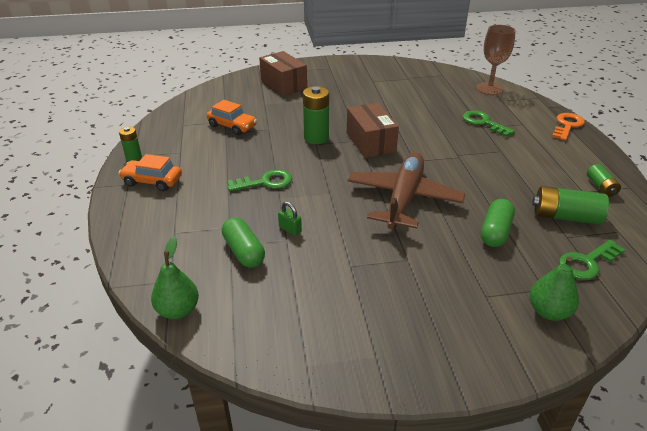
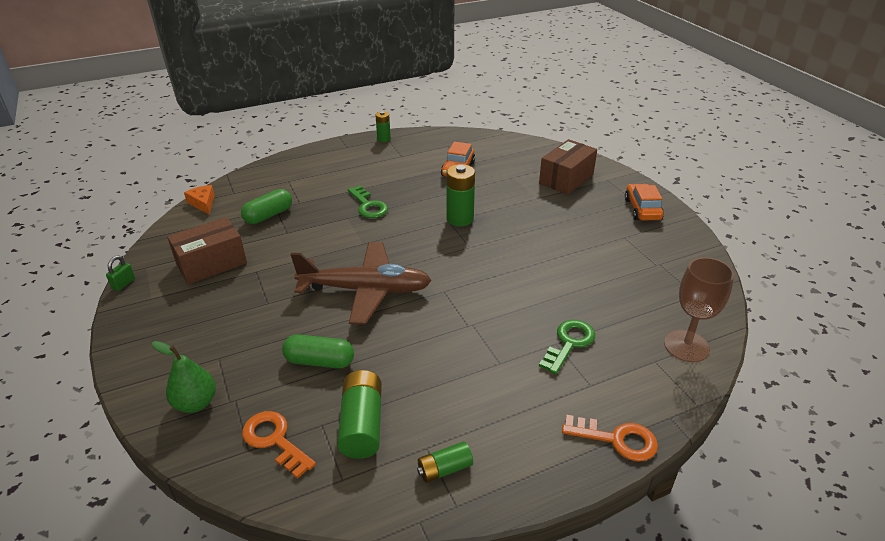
camera: 75 degrees right, 0 degrees up
orange car [119,154,182,191] -> orange car moved to [625,184,664,220]
green pear [151,237,199,319] -> orange cheese [184,185,215,214]
green padlock [278,201,302,236] -> green padlock moved to [106,256,135,291]
brown box [347,103,399,158] -> brown box moved to [167,217,247,284]
green key [559,240,625,280] -> orange key [242,411,316,479]

